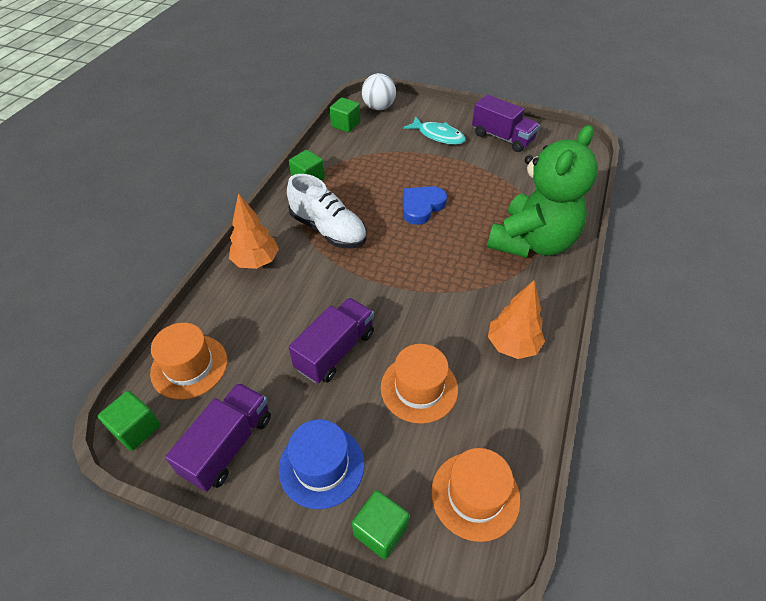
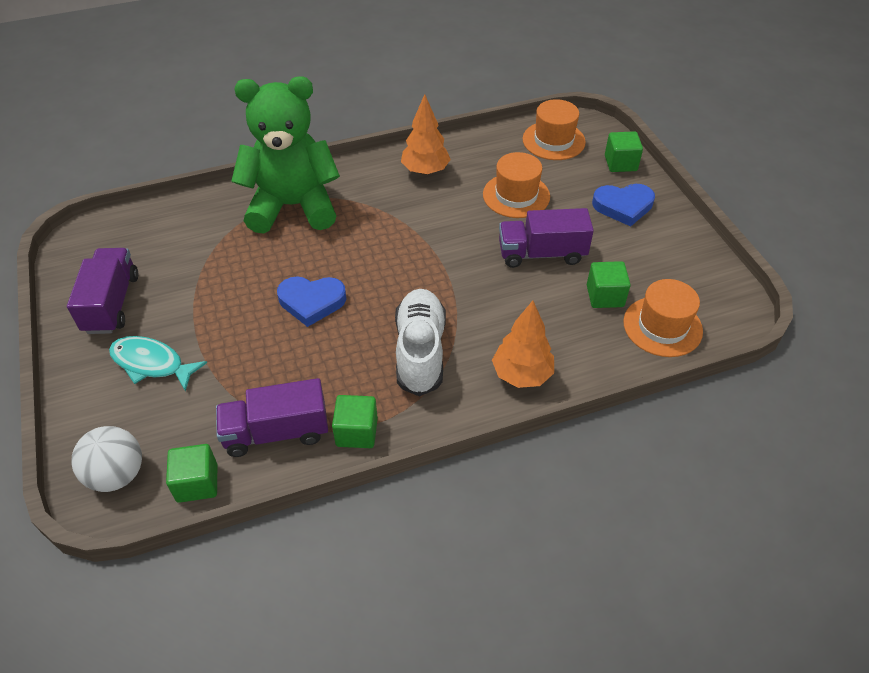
camera: 130 degrees left, 0 degrees up
green cube [98,391,160,451] -> green cube moved to [587,261,631,308]
purple truck [165,383,271,492] -> purple truck moved to [216,378,328,457]
blue hat [279,419,365,509] -> blue heart [592,184,655,226]
turquoise fish [403,116,466,145] -> turquoise fish turned 60 degrees counterclockwise [109,336,207,391]

